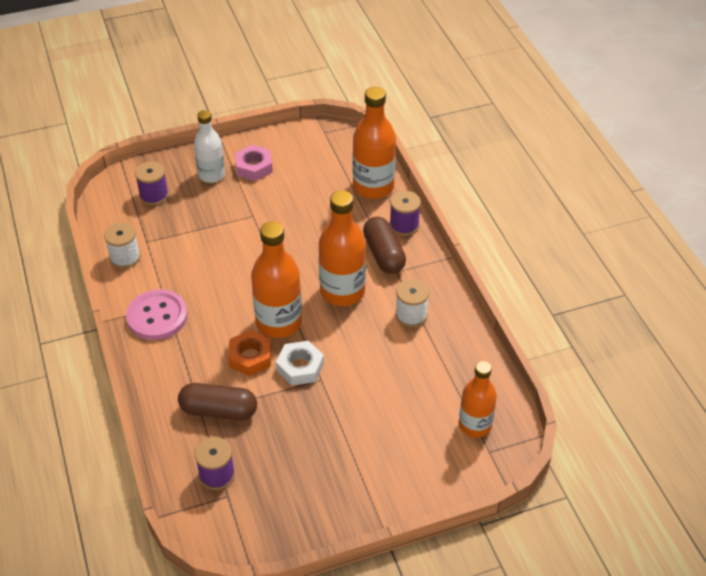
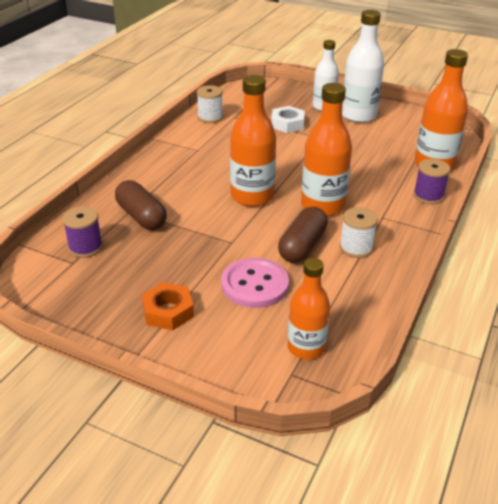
camera: 45 degrees right, 10 degrees down
pink button [126,290,188,340] -> pink button moved to [221,258,289,308]
purple spool [135,161,169,205] -> none
orange nut [228,330,272,376] -> orange nut moved to [142,282,194,330]
pink nut [235,145,273,181] -> white bottle [342,10,384,123]
white nut [276,341,324,386] -> white nut moved to [271,106,305,133]
brown capsule [363,217,406,274] -> brown capsule moved to [278,207,328,263]

